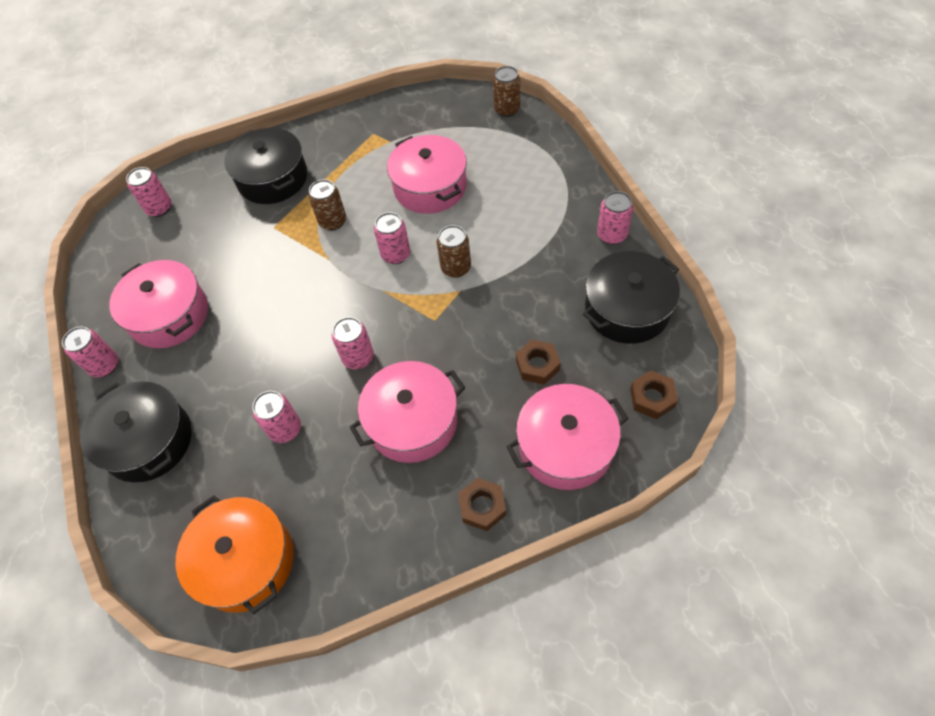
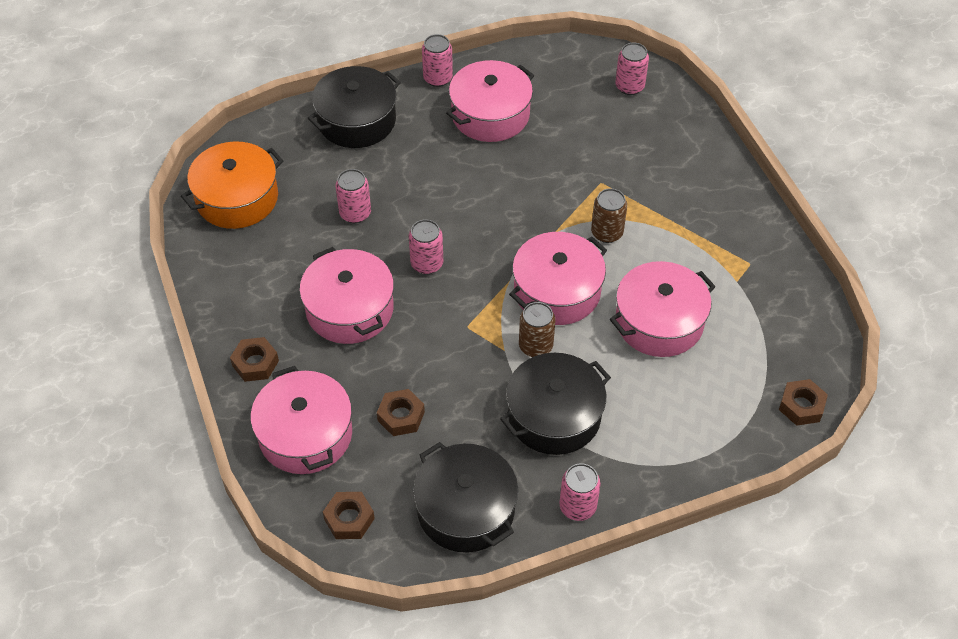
camera: 85 degrees right, 5 degrees down
black pot [224,128,307,204] -> black pot moved to [500,353,611,455]
pink can [374,212,410,264] -> pink pot [509,232,607,325]
brown can [493,66,520,117] -> brown nut [779,379,828,426]

